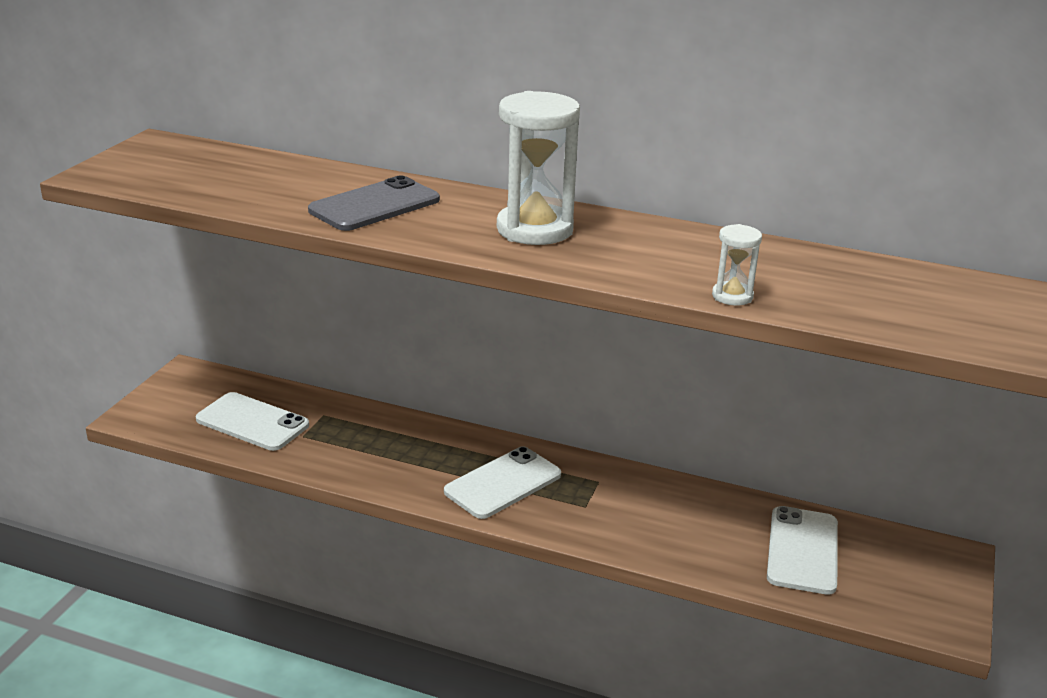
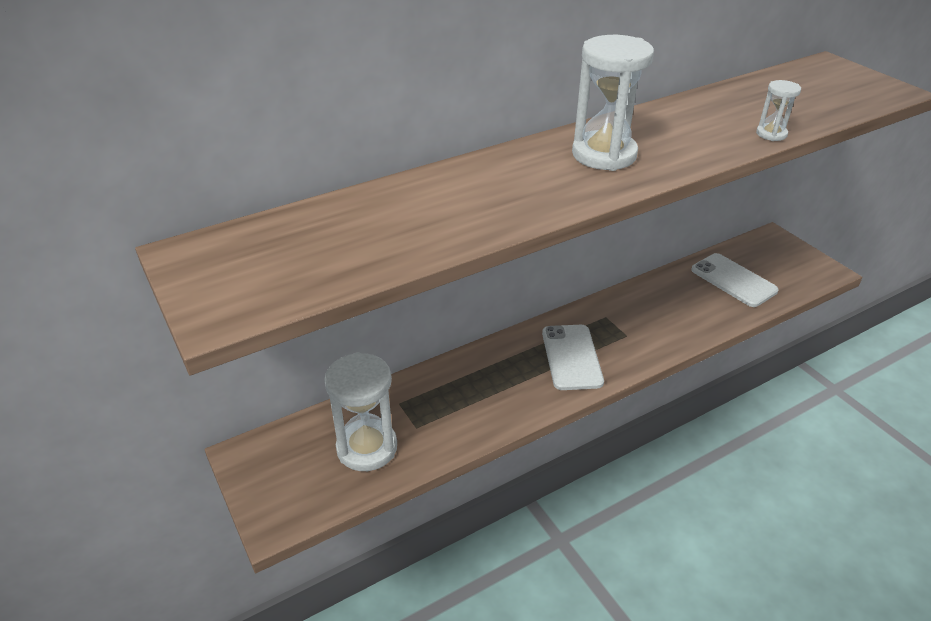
camera: 50 degrees left, 10 degrees up
white phone [196,392,309,451] -> white hourglass [324,352,397,471]
grey phone [308,176,440,231] -> none

